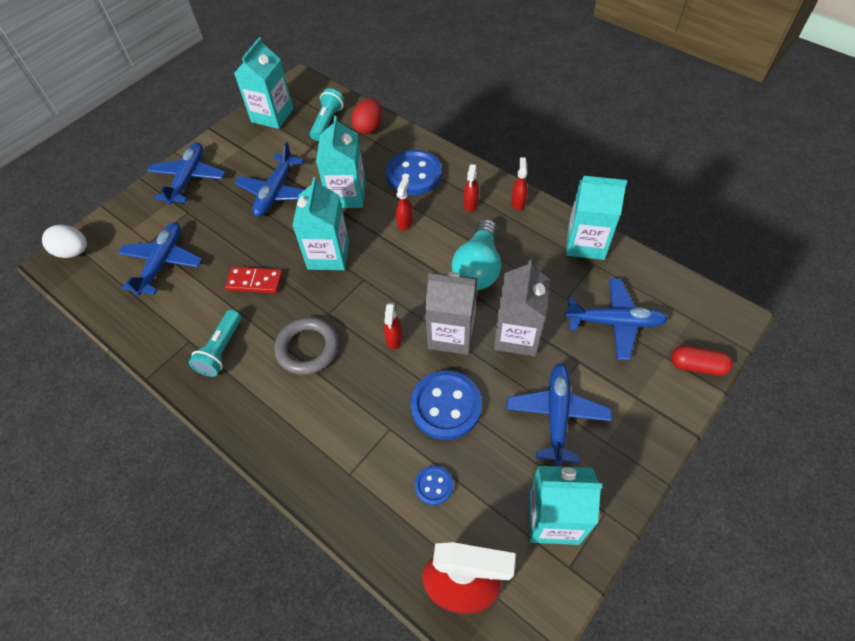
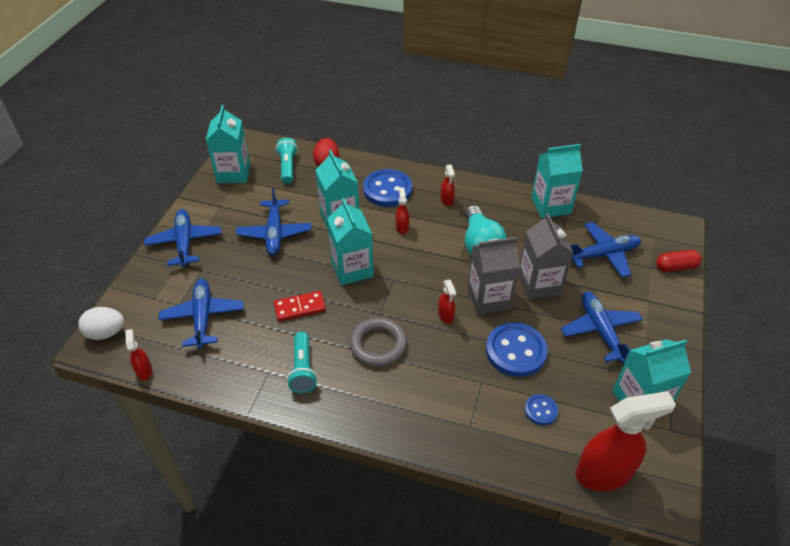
camera: 25 degrees left, 10 degrees down
red spray bottle [511,157,528,210] -> red spray bottle moved to [125,329,152,380]

